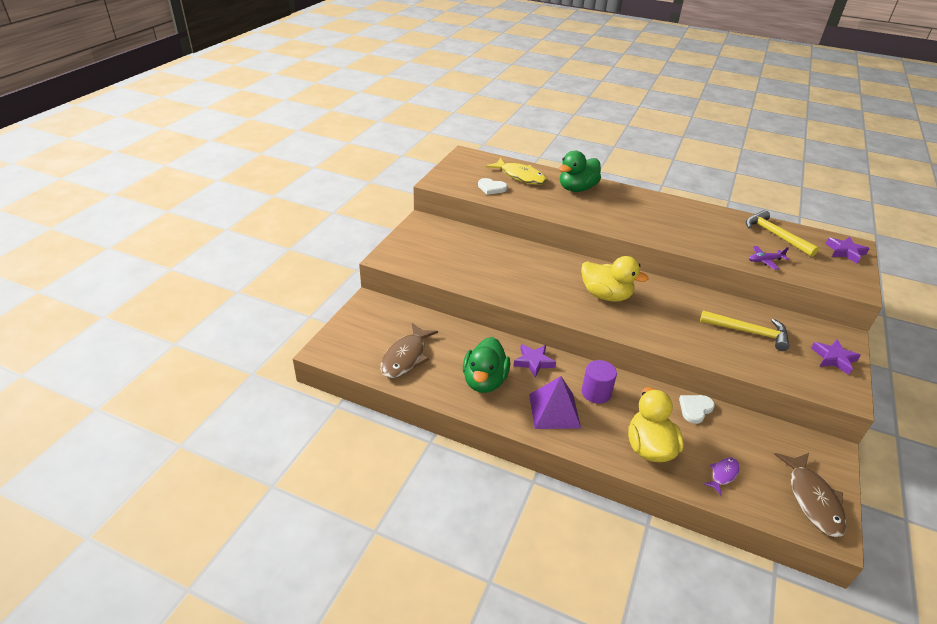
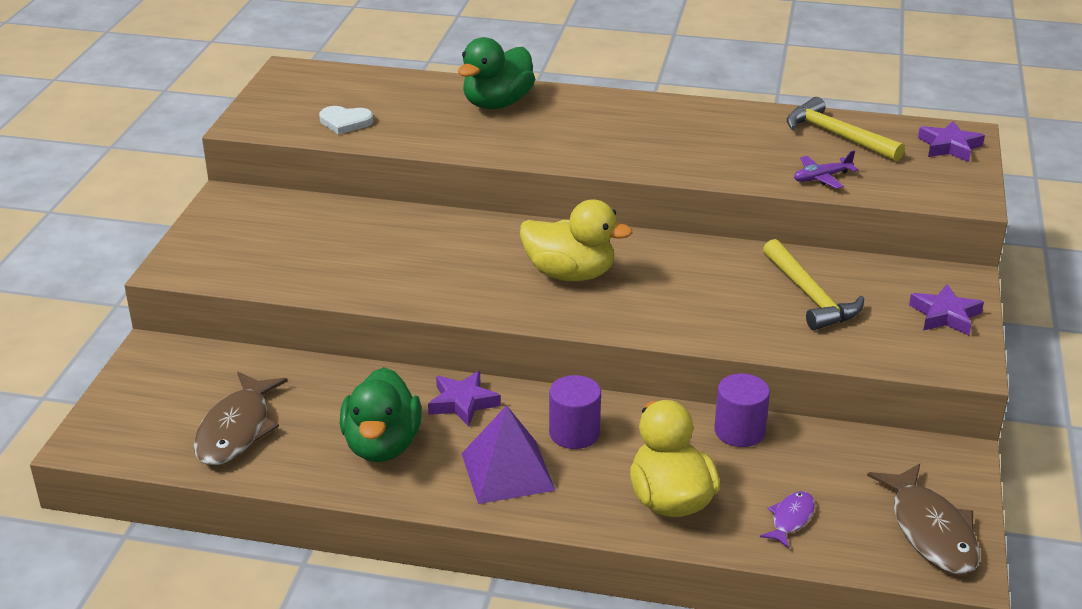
camera: 10 degrees left, 5 degrees down
yellow fish [486,157,547,185] -> none
white heart [679,395,715,424] -> purple cylinder [714,373,770,447]
yellow hammer [700,310,789,351] -> yellow hammer turned 60 degrees clockwise [763,239,864,330]

